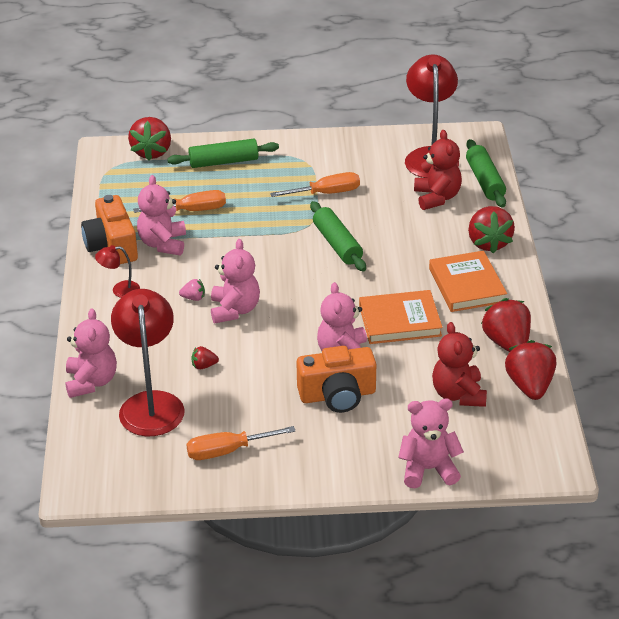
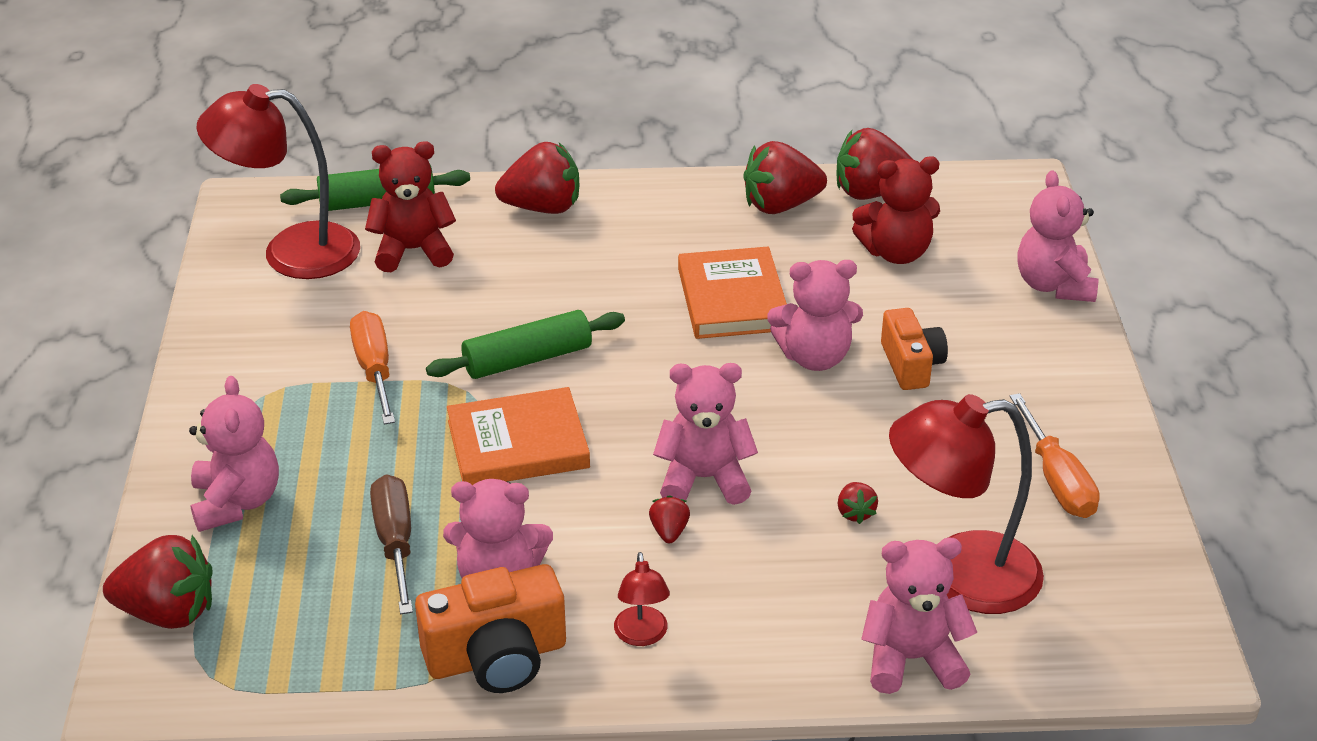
camera: 90 degrees left, 0 degrees up
orange screwdriver [133,190,226,213] -> brown screwdriver [370,474,413,614]
green rolling pin [167,139,279,168] -> pink teddy bear [189,376,279,532]
pink strawberry [179,279,205,301] -> red strawberry [649,495,690,543]
orange camera [296,346,376,413] -> orange camera [881,308,948,390], size x0.66
orange book [429,251,507,312] -> orange book moved to [447,387,590,485]

